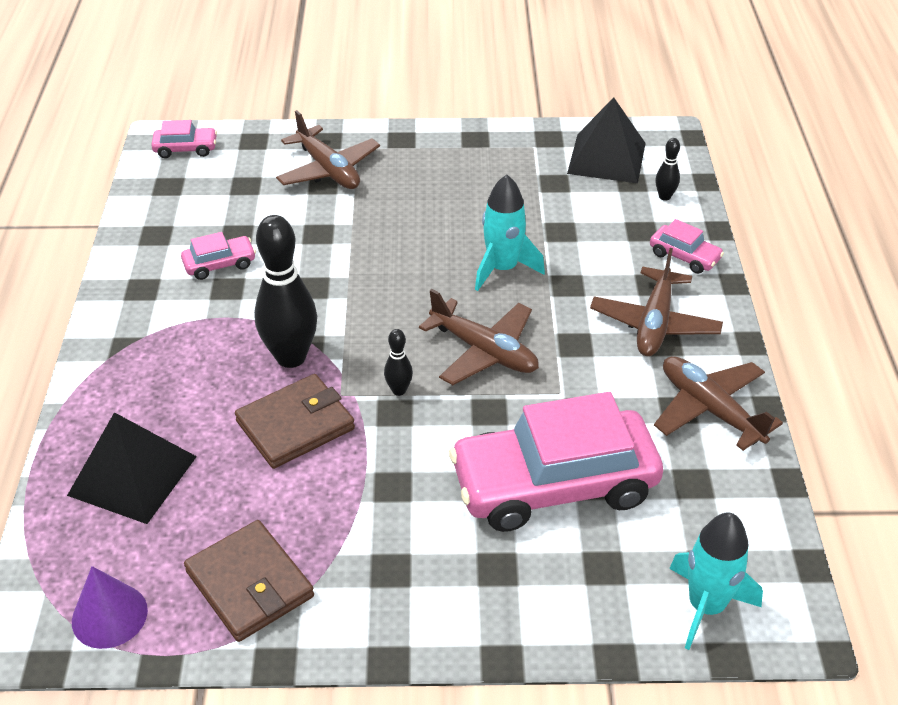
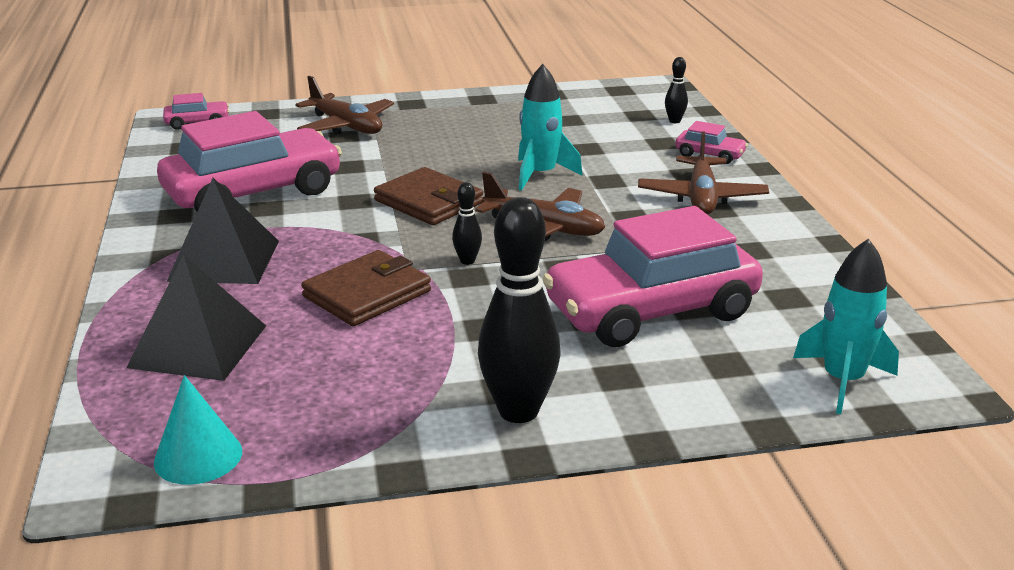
camera: 10 degrees left, 15 degrees down
purple cone [72,566,148,649] -> turquoise cone [154,375,242,485]
pink car [181,232,256,280] -> pink car [157,111,342,212], size x2.35
brown wallet [184,520,314,642] -> brown wallet moved to [374,167,483,225]
black bowling pin [254,215,317,368] -> black bowling pin moved to [478,197,560,423]
black pyramid [567,97,646,183] -> black pyramid moved to [167,178,279,284]
brown plane [654,356,783,451] -> none

